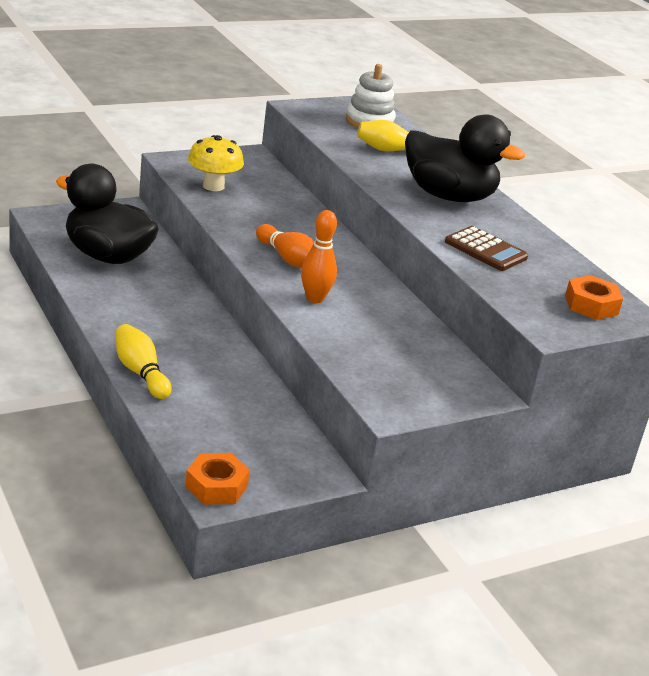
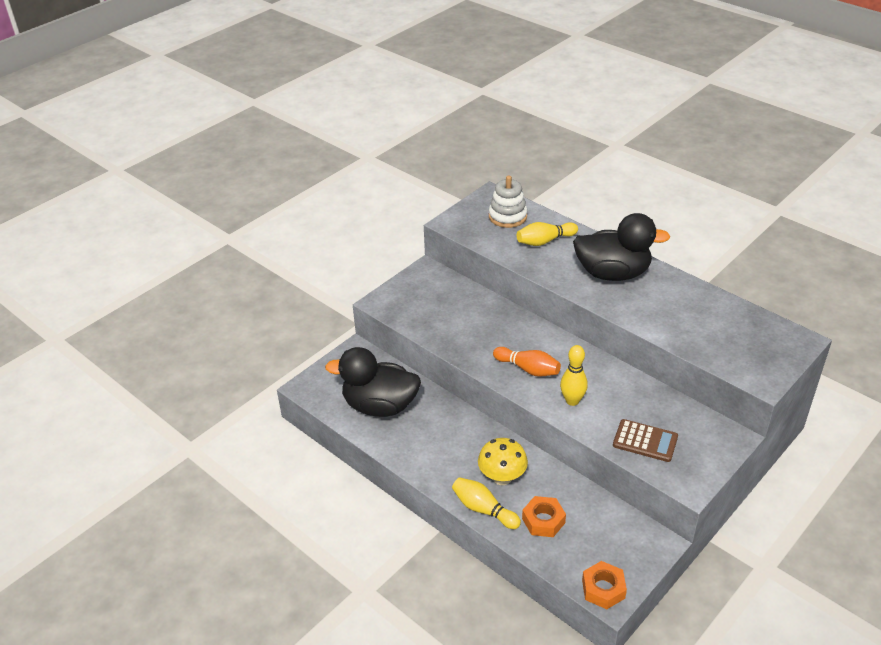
camera: 15 degrees left, 10 degrees up
yellow mushroom [188,135,244,191] -> yellow mushroom moved to [478,438,528,485]
orange bowling pin [301,210,337,303] -> yellow bowling pin [560,345,588,406]
brown calculator [445,226,528,271] -> brown calculator moved to [613,419,678,462]
orange nut [565,275,623,320] -> orange nut moved to [522,496,566,537]

